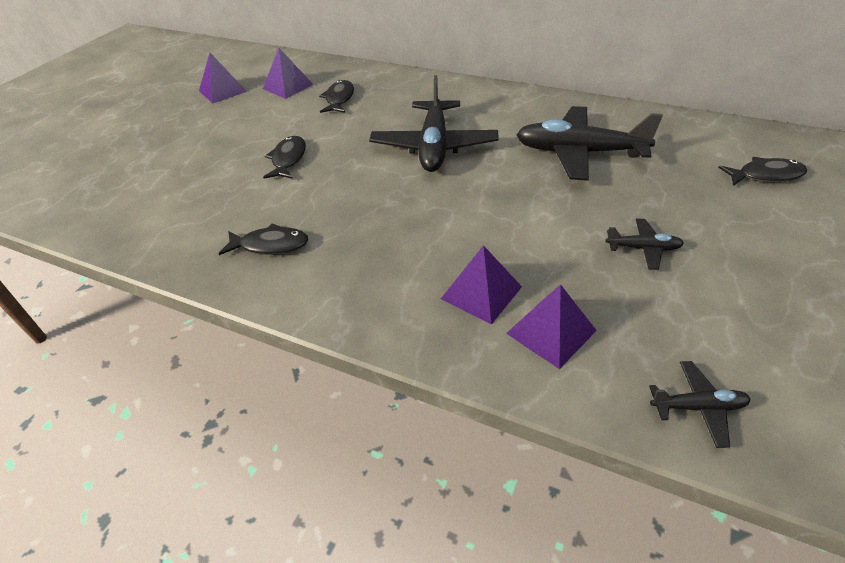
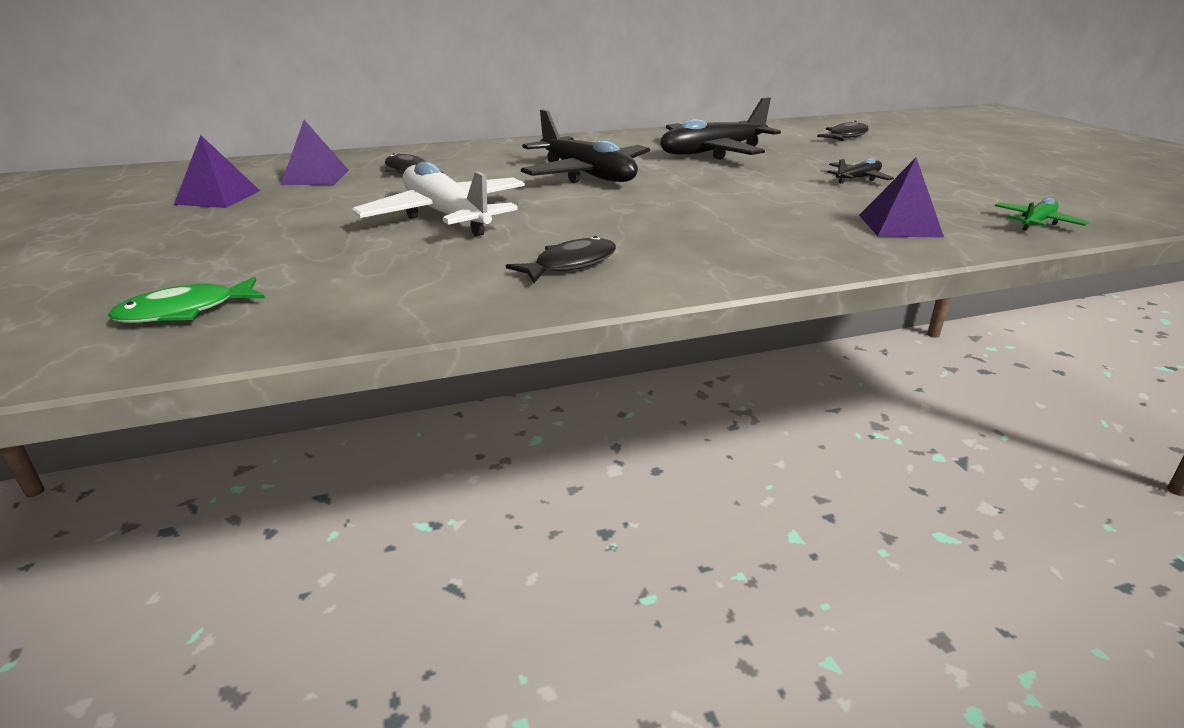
camera: 45 degrees left, 15 degrees down
black fish [263,136,306,179] -> white plane [352,162,525,236]
purple pyramid [441,245,522,325] -> none
black plane [649,361,750,448] -> green plane [994,198,1089,231]
none -> green fish [108,277,265,323]

